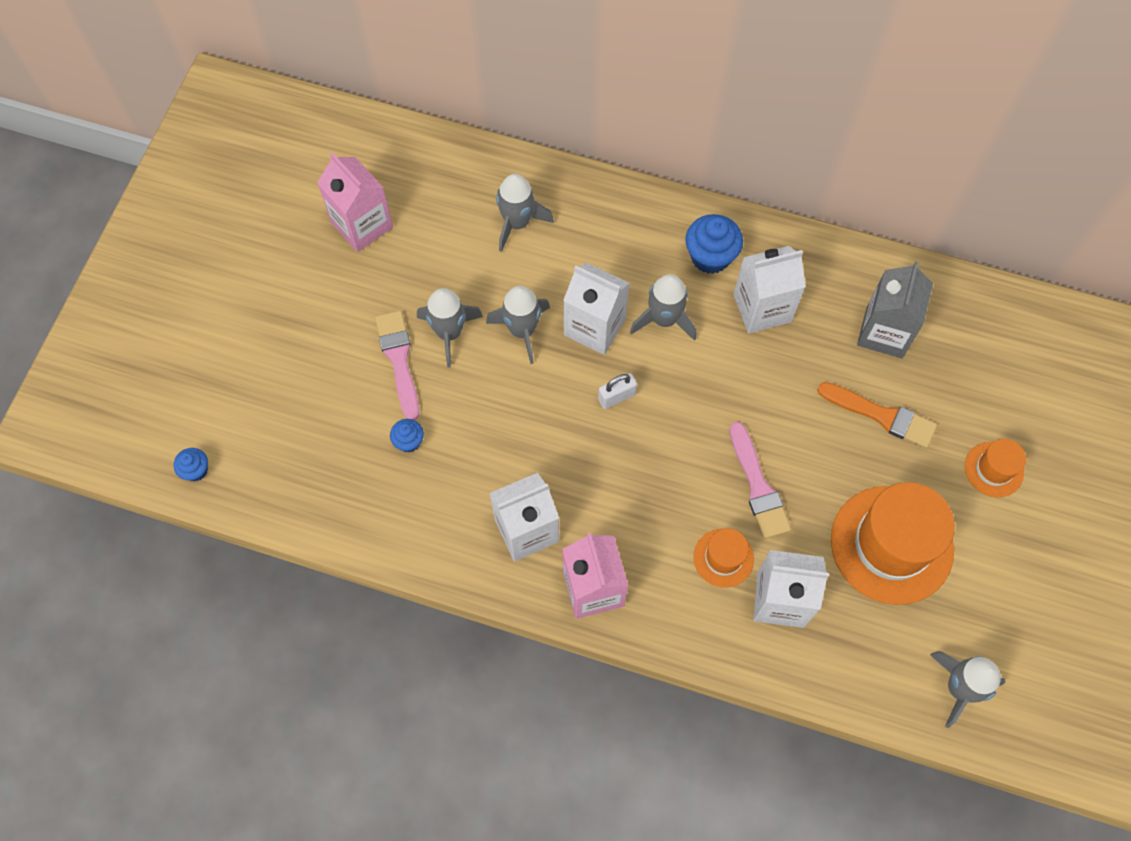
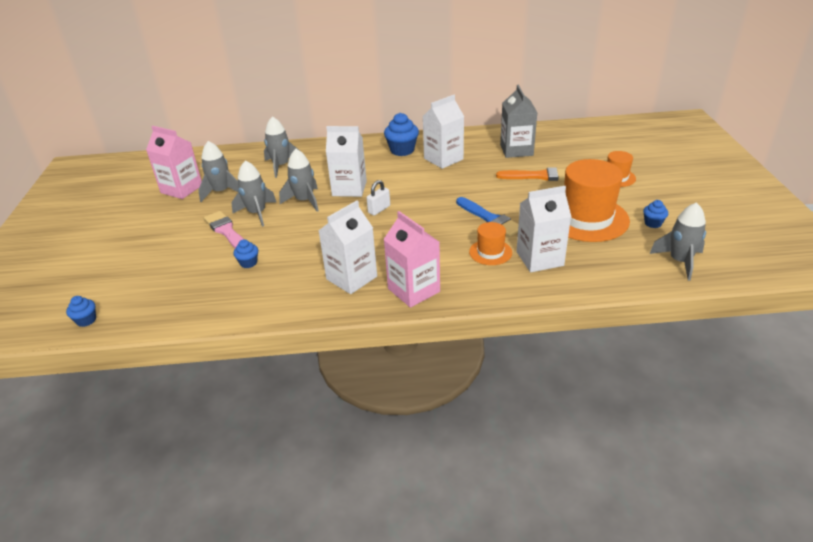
camera: 20 degrees left, 30 degrees down
grey rocket [630,274,696,341] -> grey rocket moved to [198,141,239,202]
pink brush [730,422,791,539] -> blue brush [456,197,519,237]
none -> blue cupcake [643,200,668,228]

